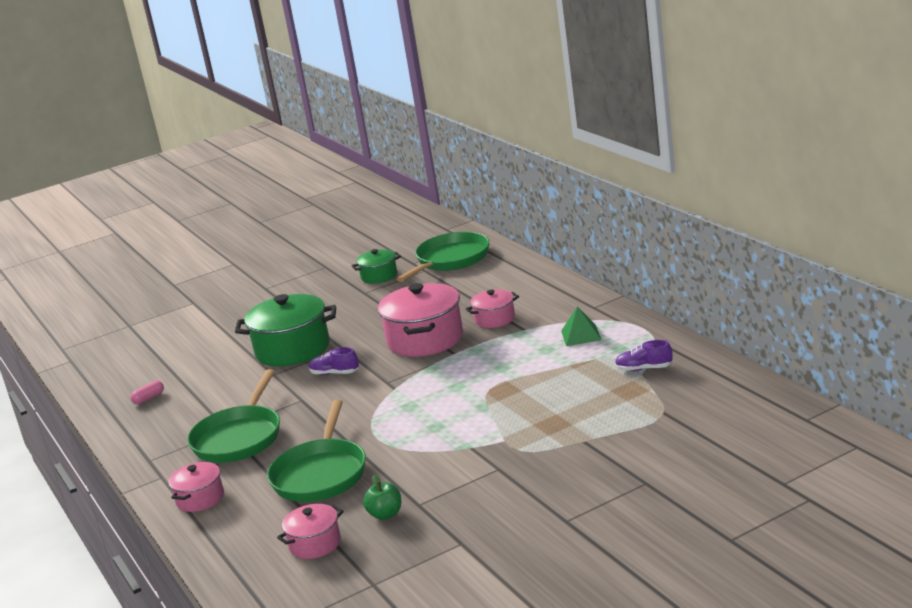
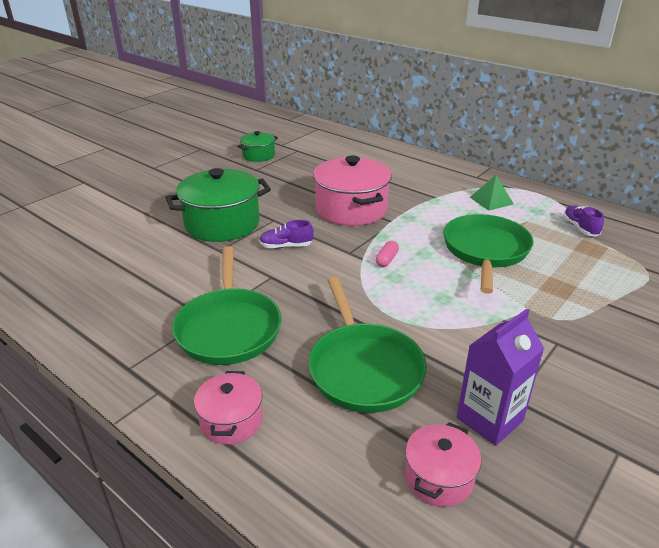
camera: 25 degrees left, 10 degrees up
pink capsule [130,381,164,404] -> pink capsule moved to [376,241,399,267]
green apple [363,475,401,520] -> purple carton [457,309,544,446]
green pan [397,232,489,282] -> green pan moved to [443,214,534,294]
pink pot [466,289,519,328] -> none
purple shoe [615,340,673,371] -> purple shoe turned 90 degrees clockwise [563,205,604,236]

